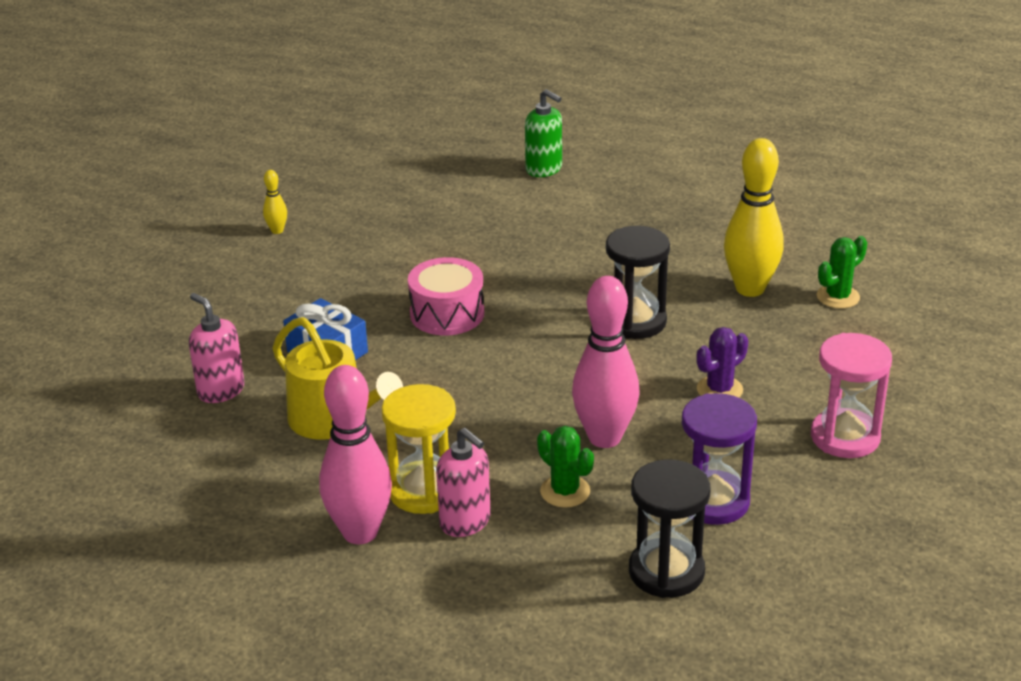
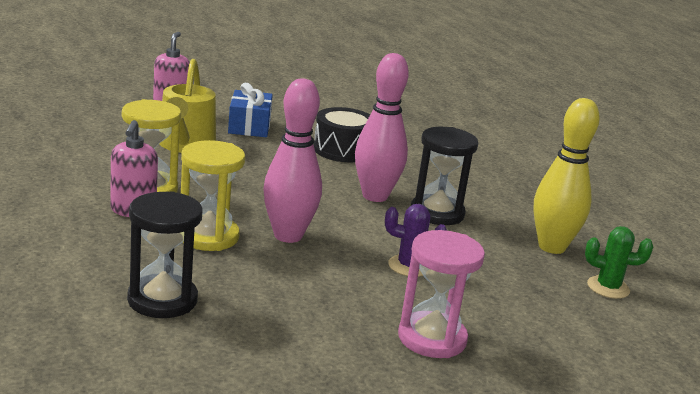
camera: 45 degrees right, 10 degrees down
yellow bowling pin [263,170,287,234] -> none
pink bowling pin [319,365,392,544] -> pink bowling pin moved to [355,53,409,202]
pink drum [408,257,484,335] -> black drum [314,107,370,162]
green soap dispenser [525,89,562,177] -> none
green cactus [537,426,594,508] -> yellow hourglass [181,140,245,251]
purple hourglass [682,393,757,525] -> none

